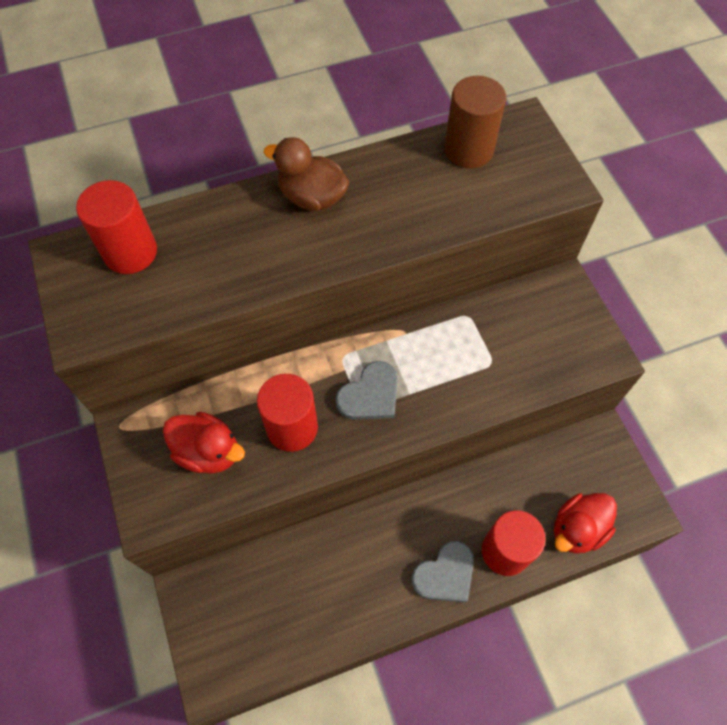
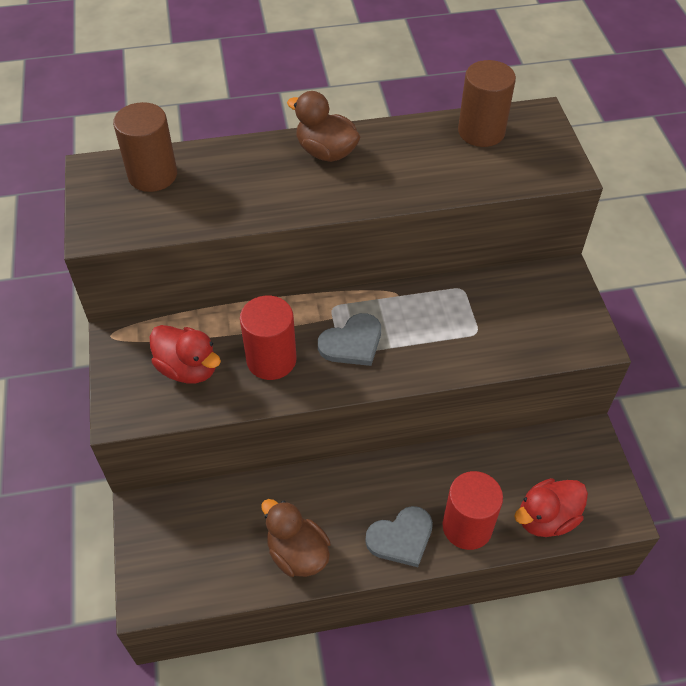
camera: 10 degrees right, 10 degrees down
red cylinder [76,180,157,274] -> brown cylinder [113,102,177,192]
none -> brown duck [261,499,330,577]

